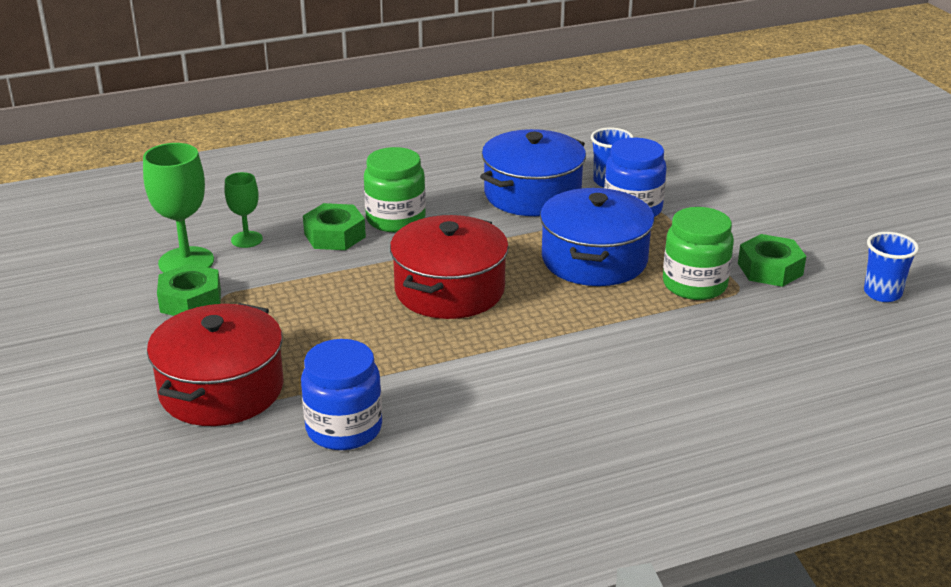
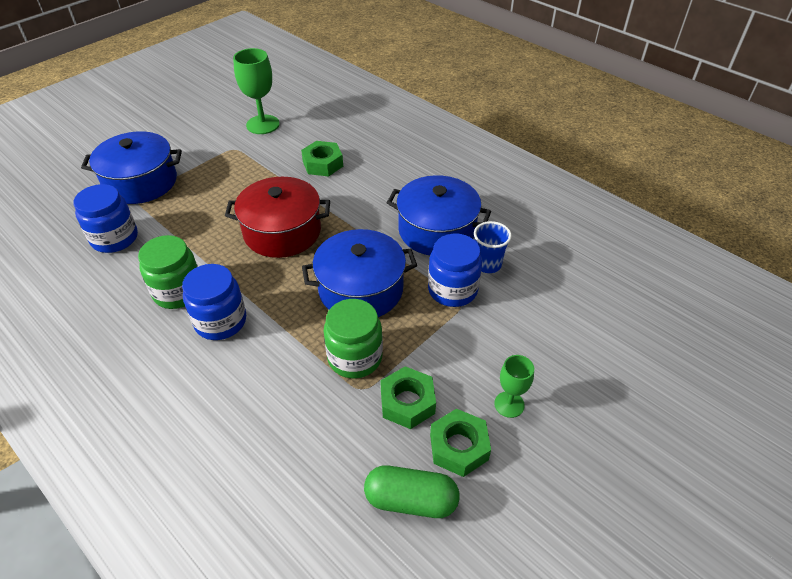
camera: 65 degrees right, 15 degrees up
red pot [147,303,284,426] -> blue pot [81,131,182,204]
green nut [157,263,221,316] -> green nut moved to [430,409,491,477]
green goblet [225,172,263,248] -> green goblet moved to [494,355,534,418]
green jar [364,147,426,232] -> green jar moved to [138,235,198,309]
blue cup [864,232,919,302] -> green capsule [364,466,460,518]
none -> blue jar [182,264,246,340]

